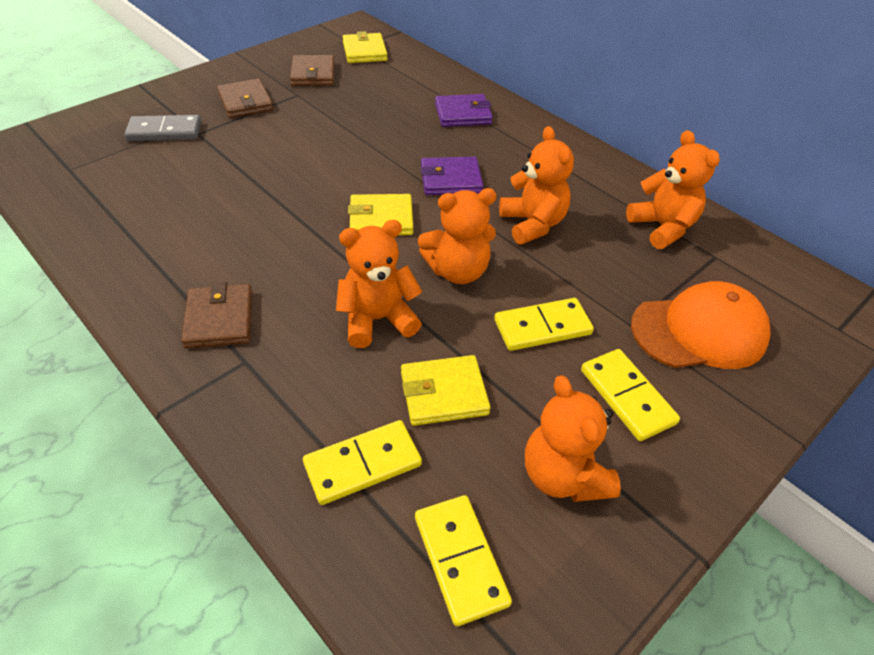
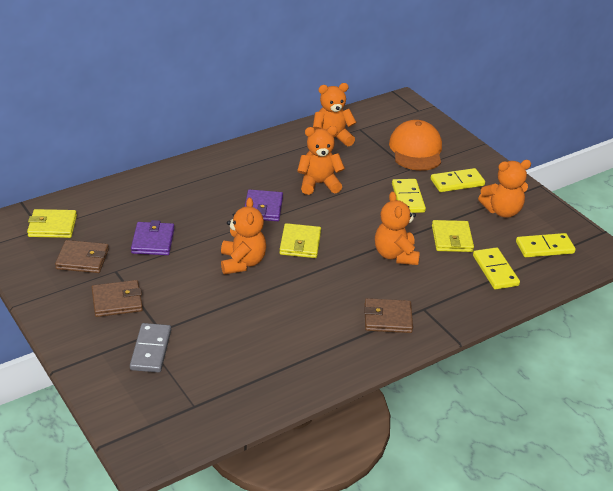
camera: 80 degrees left, 10 degrees down
orange teddy bear [418,188,497,284] -> orange teddy bear moved to [221,197,266,274]
purple wallet [435,94,493,127] -> purple wallet moved to [131,220,174,255]

